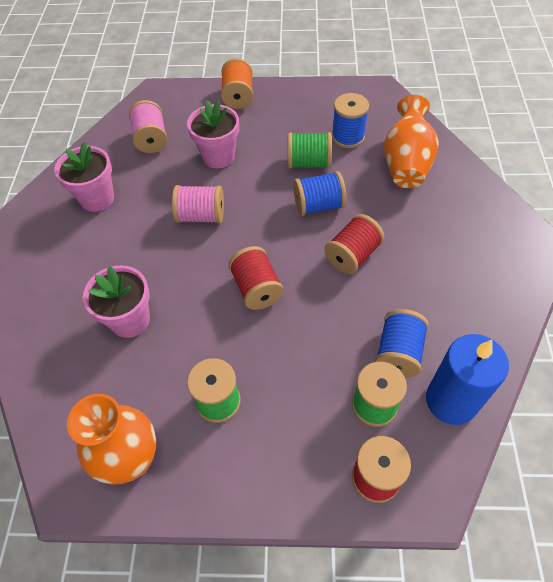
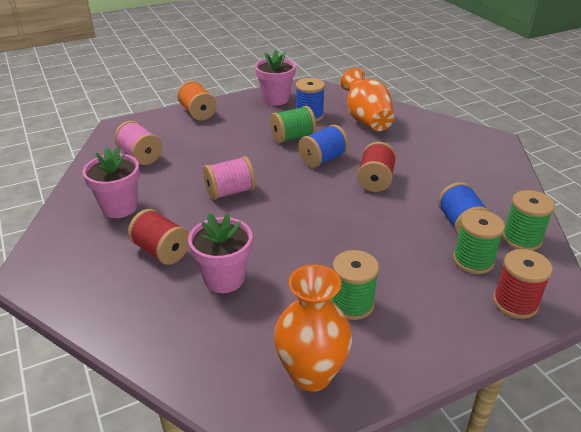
camera: 30 degrees left, 20 degrees down
pink flower pot [187,100,239,168] -> pink flower pot moved to [255,50,296,106]
red spool [228,246,284,310] -> red spool moved to [128,209,189,265]
blue candle [426,334,509,425] -> green spool [502,190,555,251]

